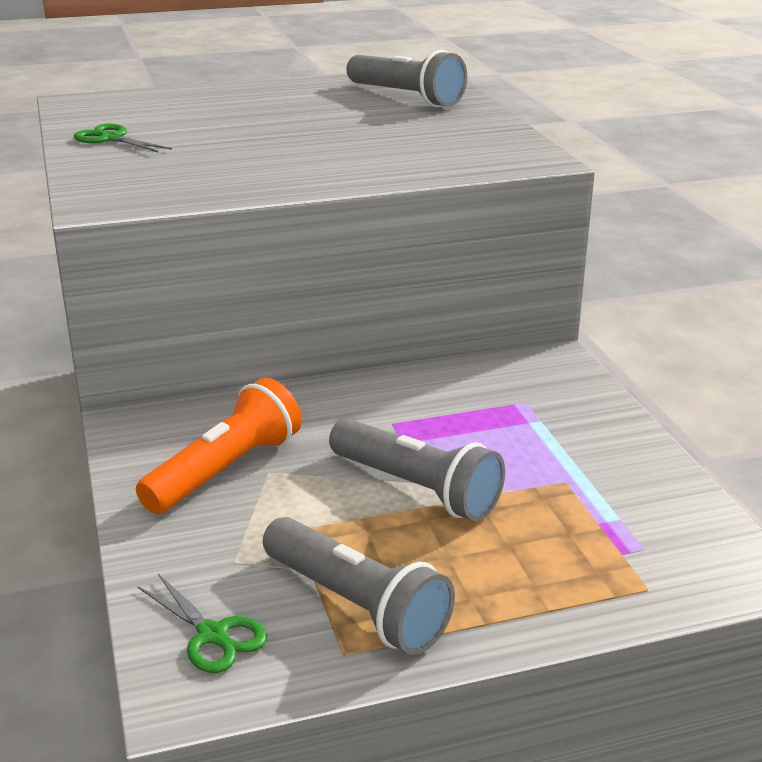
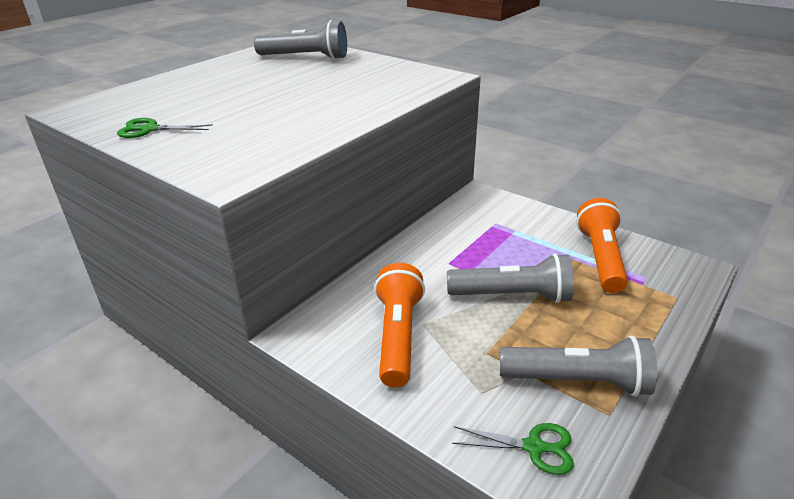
camera: 35 degrees left, 5 degrees up
none -> orange flashlight [577,198,628,293]

